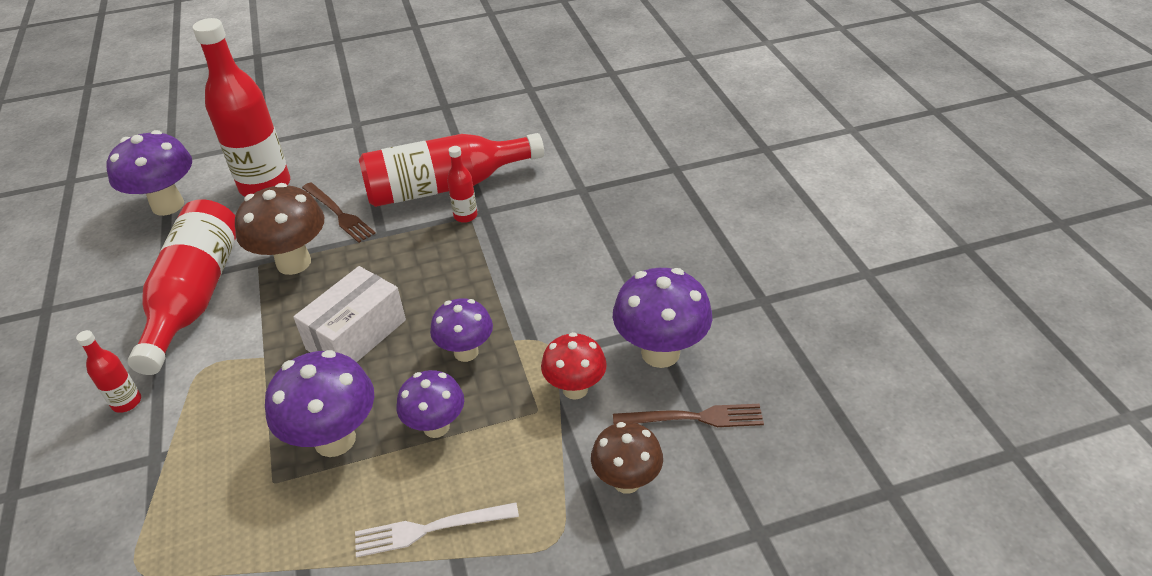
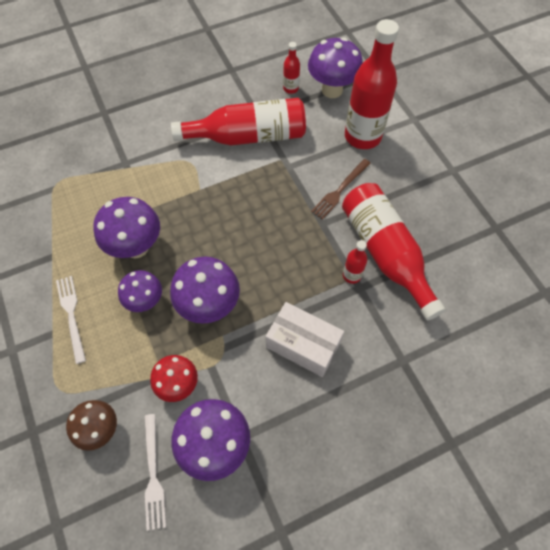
camera: 80 degrees right, 20 degrees up
red bottle [76,330,141,413] -> red bottle moved to [283,42,300,94]
brown mushroom [235,183,324,275] -> none
white box [293,266,406,362] -> white box moved to [266,302,344,377]
purple mushroom [430,298,493,362] -> purple mushroom [170,256,240,324], size x1.54
brown fork [613,404,764,427] -> white fork [144,414,166,531]

